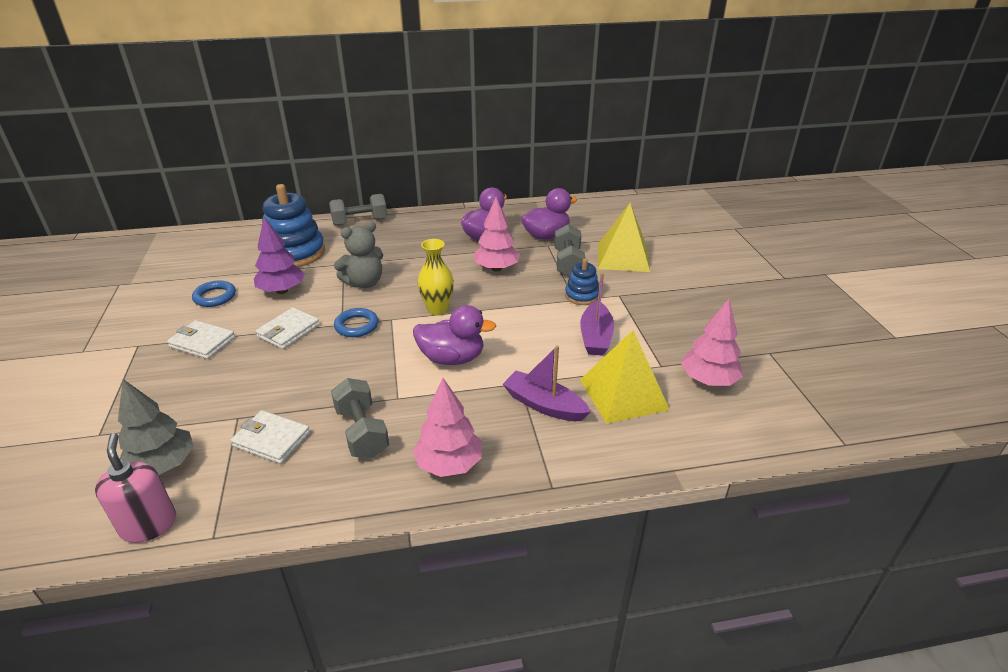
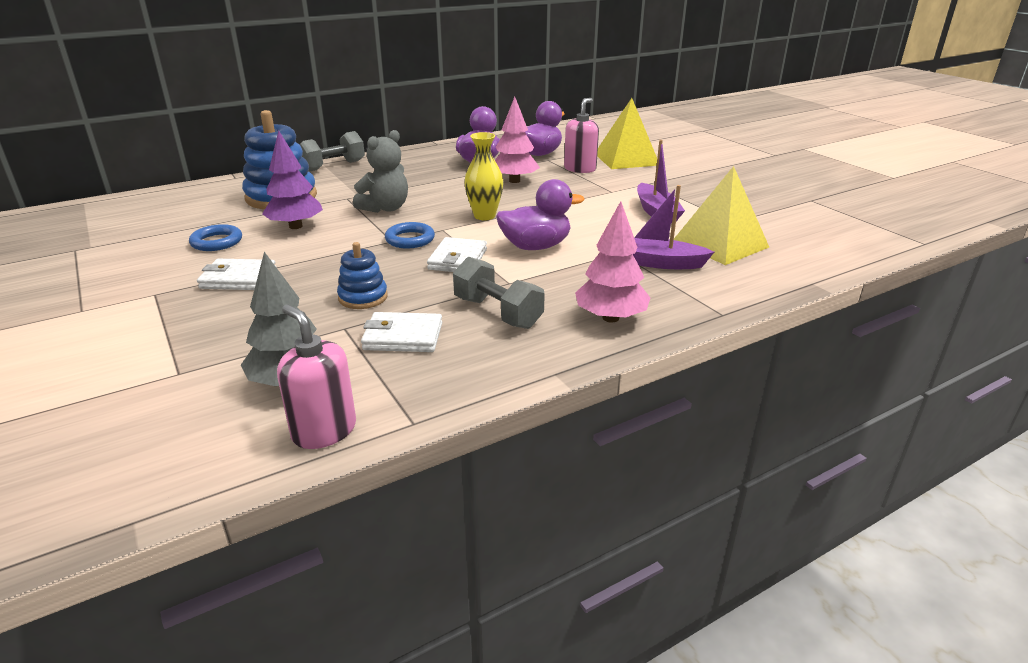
camera: 20 degrees left, 5 degrees down
white wallet [256,307,320,349] -> white wallet moved to [427,237,487,272]
grey dumbbell [554,224,585,277] -> pink soap dispenser [564,98,599,173]
blue stacking toy [565,259,599,305] -> blue stacking toy moved to [337,242,388,309]
pink tree [681,299,743,386] -> none

